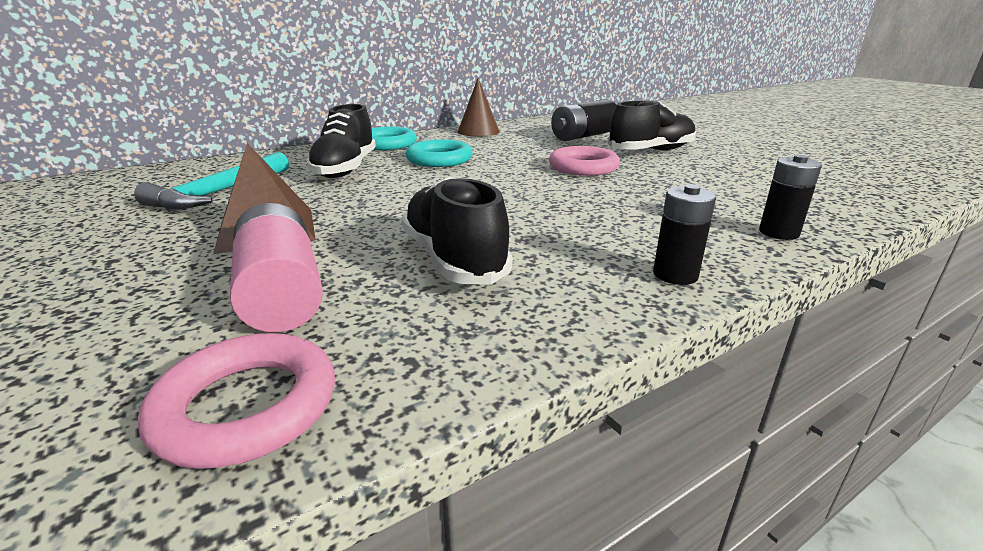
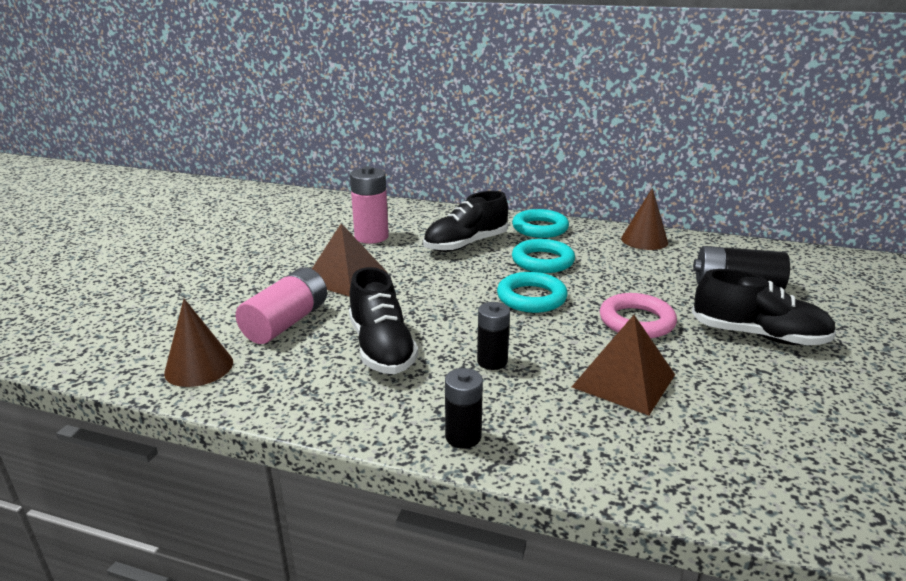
camera: 50 degrees right, 0 degrees up
turquoise hammer [134,152,289,210] -> pink battery [350,166,389,244]
pink ring [138,333,335,469] -> brown cone [164,299,233,387]
black shoe [401,176,513,285] -> black shoe turned 135 degrees clockwise [349,267,418,374]
black battery [759,155,822,240] -> black battery moved to [477,302,510,370]
none -> turquoise ring [497,272,568,313]
none -> brown pyramid [572,315,675,416]

